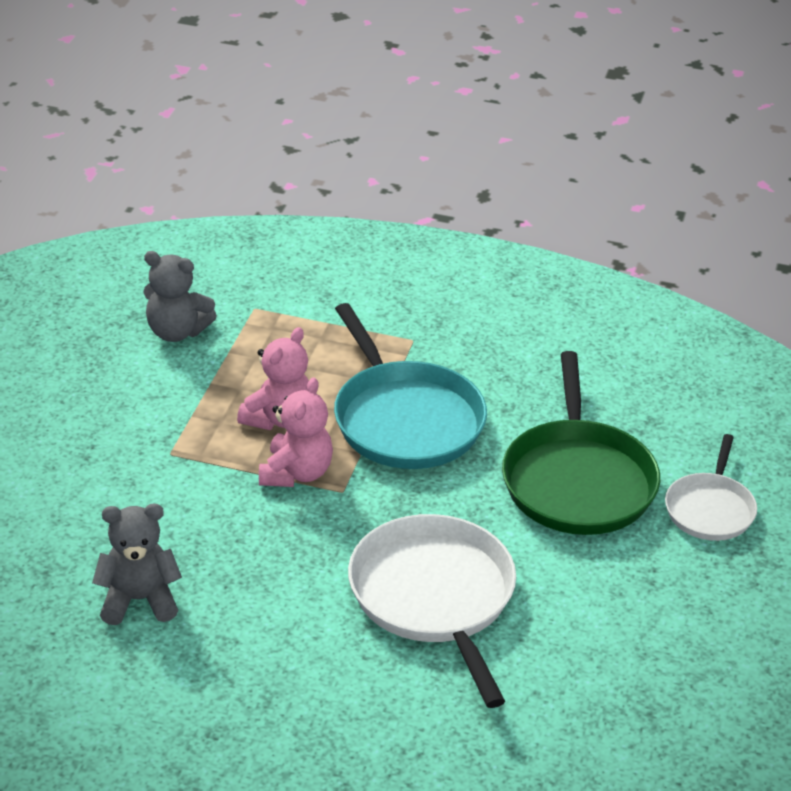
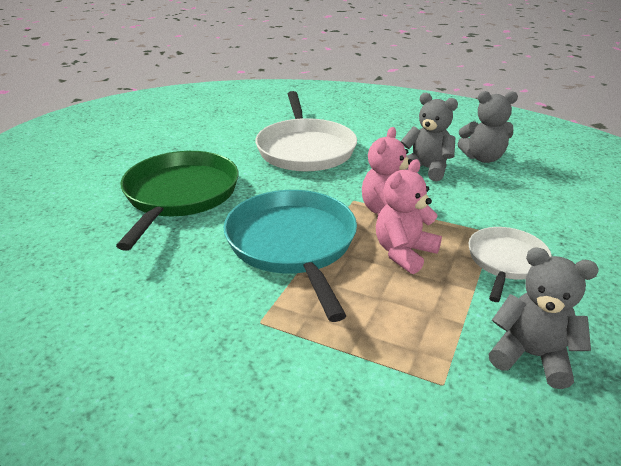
camera: 170 degrees left, 5 degrees down
white pan [665,434,757,541] -> white pan moved to [469,227,552,302]
none -> grey teddy bear [400,93,458,181]

